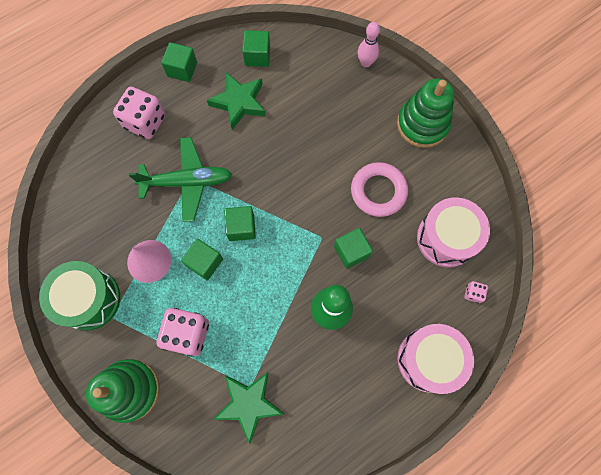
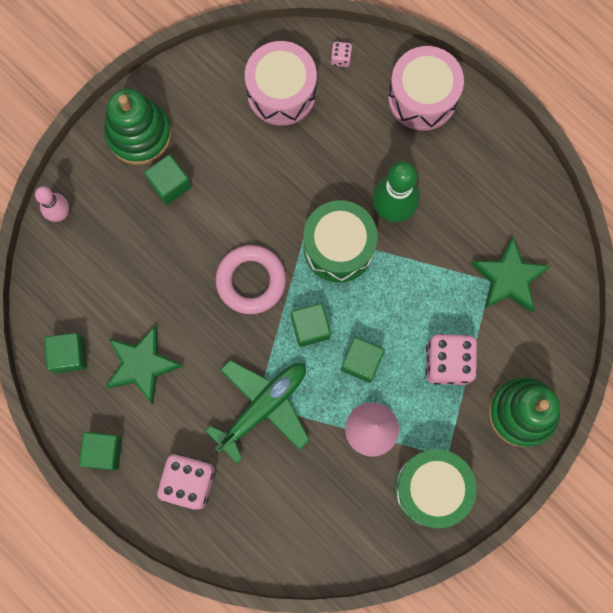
camera: 100 degrees left, 5 degrees up
green plane [129,137,232,222] -> green plane turned 60 degrees clockwise [206,360,309,463]
green cube [334,228,373,269] -> green cube moved to [144,154,191,205]
pink ring [351,162,408,217] -> pink ring moved to [215,245,286,314]
none -> green drum [303,200,378,282]

